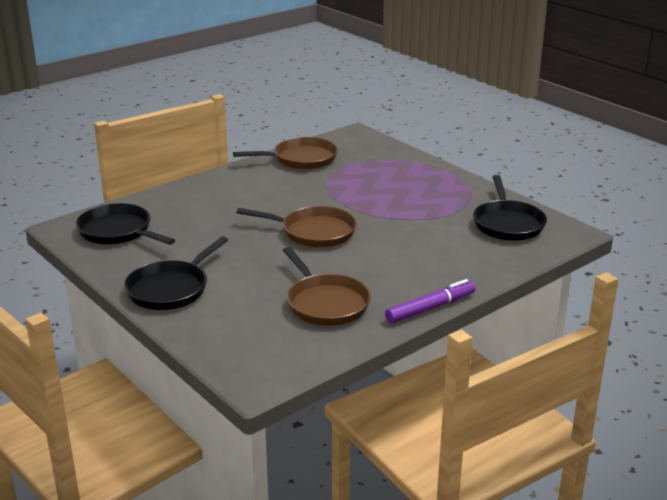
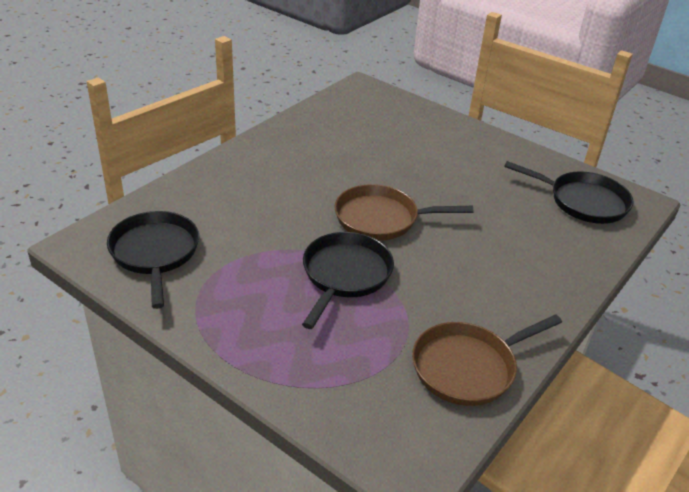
camera: 165 degrees right, 10 degrees up
black pan [124,236,228,310] -> black pan moved to [302,232,394,329]
brown pan [283,247,371,326] -> none
purple marker [385,279,475,323] -> none

